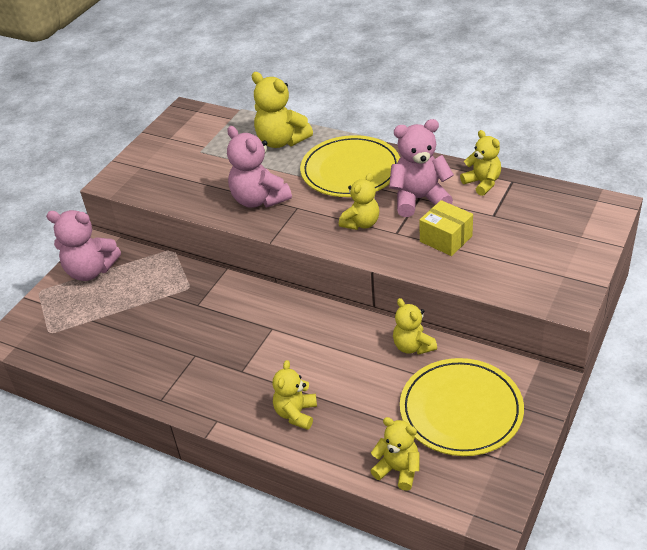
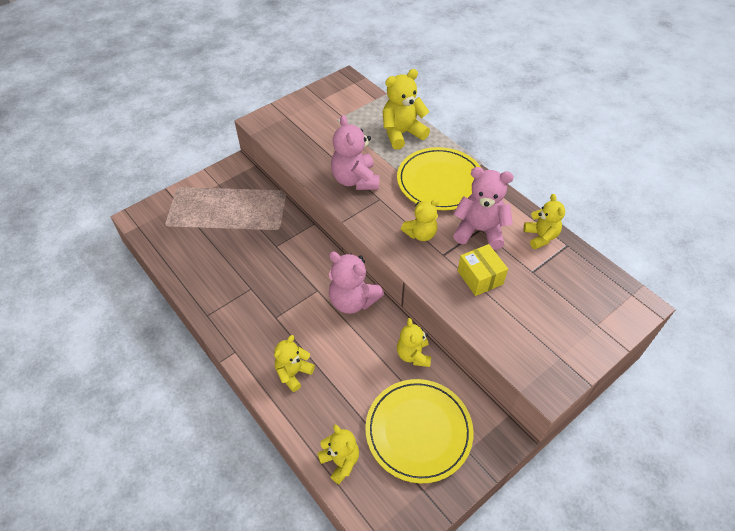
camera: 20 degrees right, 10 degrees up
pink teddy bear [46,210,121,281] -> pink teddy bear moved to [329,252,384,314]
yellow teddy bear [252,72,313,148] -> yellow teddy bear turned 90 degrees clockwise [383,69,430,150]

